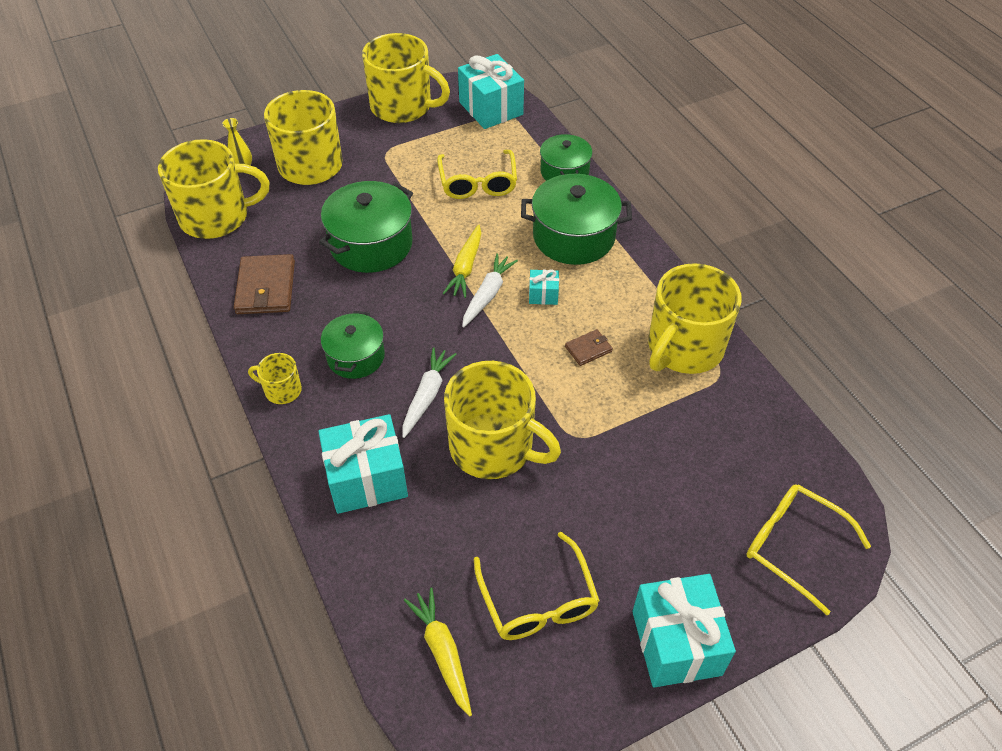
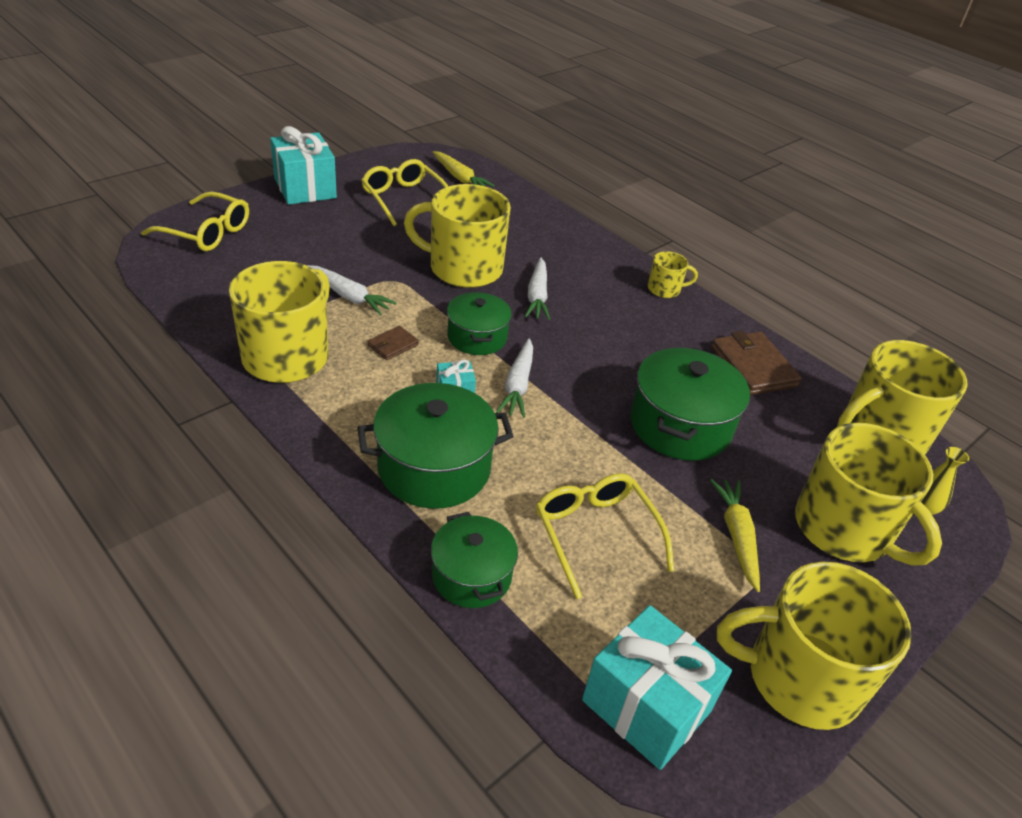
camera: 160 degrees right, 10 degrees down
turquoise gift [318,414,408,514] -> none
green pot [321,311,385,379] -> green pot moved to [447,292,512,355]
yellow carrot [443,224,481,298] -> yellow carrot moved to [710,479,760,592]
none -> white carrot [307,265,397,315]

